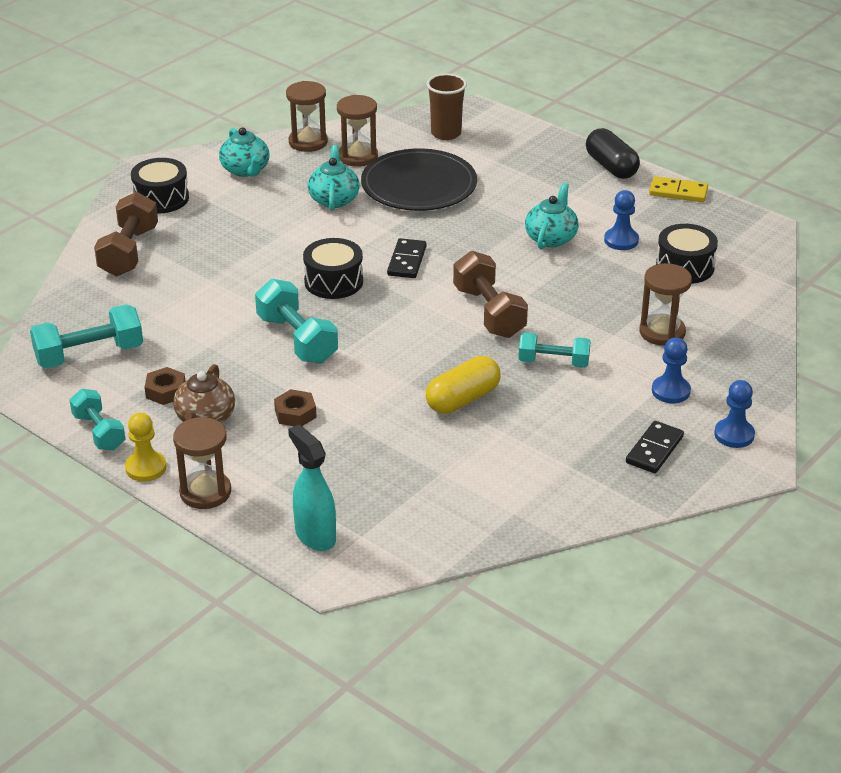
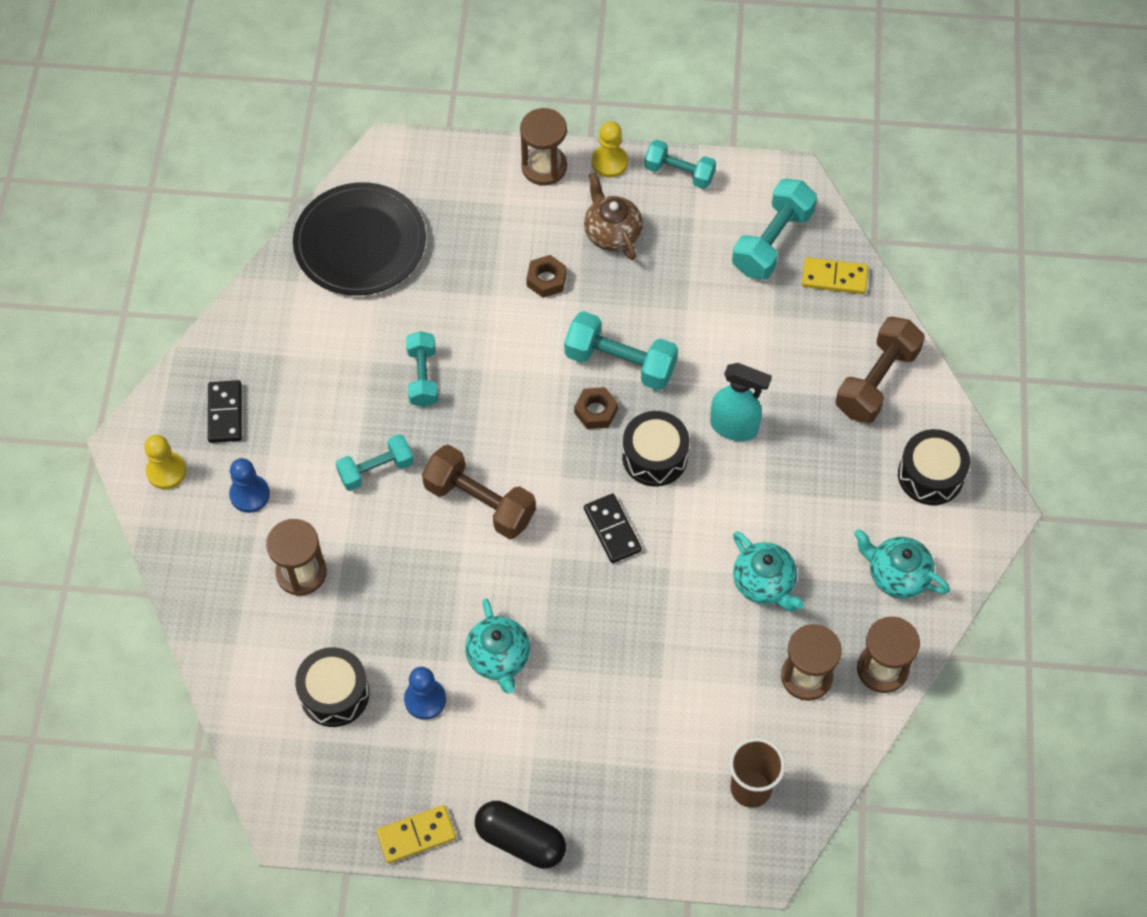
camera: 145 degrees right, 25 degrees up
brown dumbbell [94,192,158,276] -> brown dumbbell turned 60 degrees clockwise [835,317,925,423]
brown nut [145,367,185,405] -> brown nut moved to [574,387,618,429]
turquoise spray bottle [288,425,336,551] -> turquoise spray bottle moved to [710,363,772,441]
black plate [361,148,477,211] -> black plate moved to [293,182,426,295]
yellow capsule [426,356,501,414] -> turquoise dumbbell [406,331,438,407]
blue pawn [714,380,755,448] -> yellow pawn [144,435,186,489]
none -> yellow domino [802,257,868,294]

